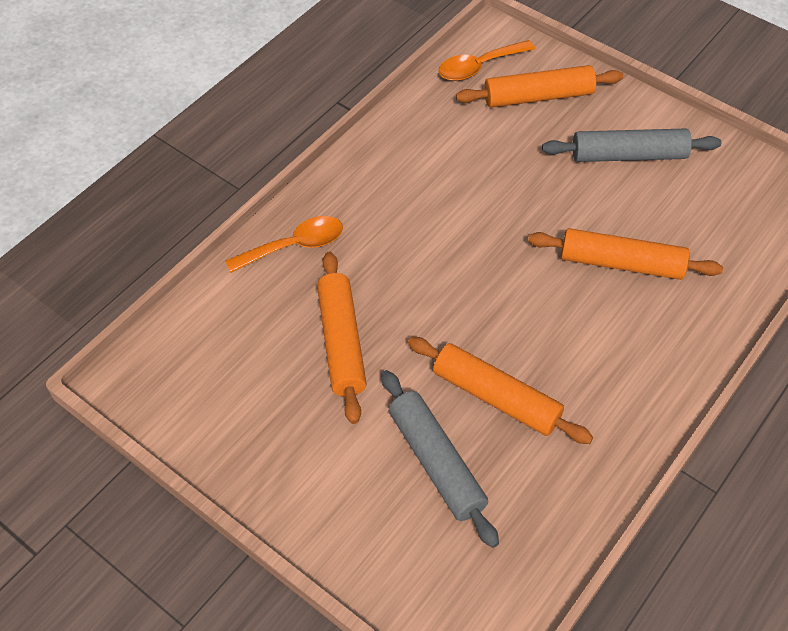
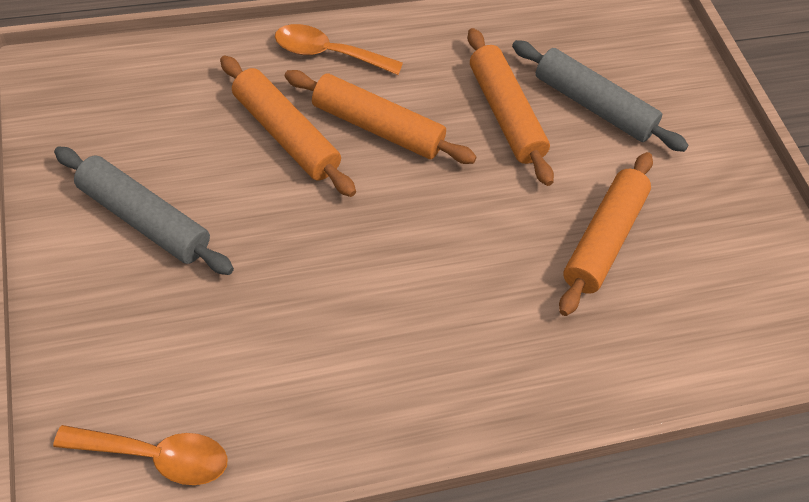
camera: 150 degrees left, 0 degrees up
orange spoon [225,216,343,273] -> orange spoon moved to [275,24,403,75]
grey rolling pin [381,370,499,548] -> grey rolling pin turned 60 degrees counterclockwise [512,40,689,152]
orange rolling pin [456,65,623,108] -> orange rolling pin moved to [285,70,477,164]

